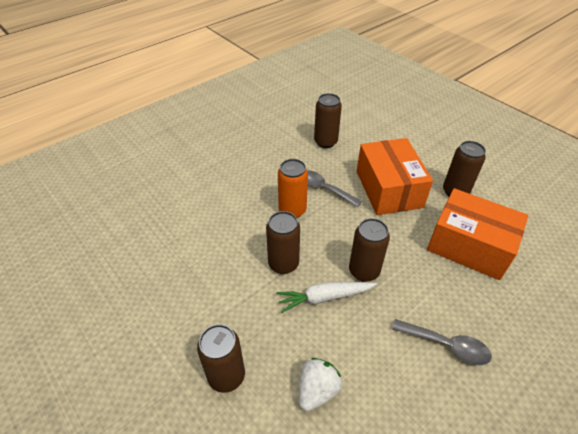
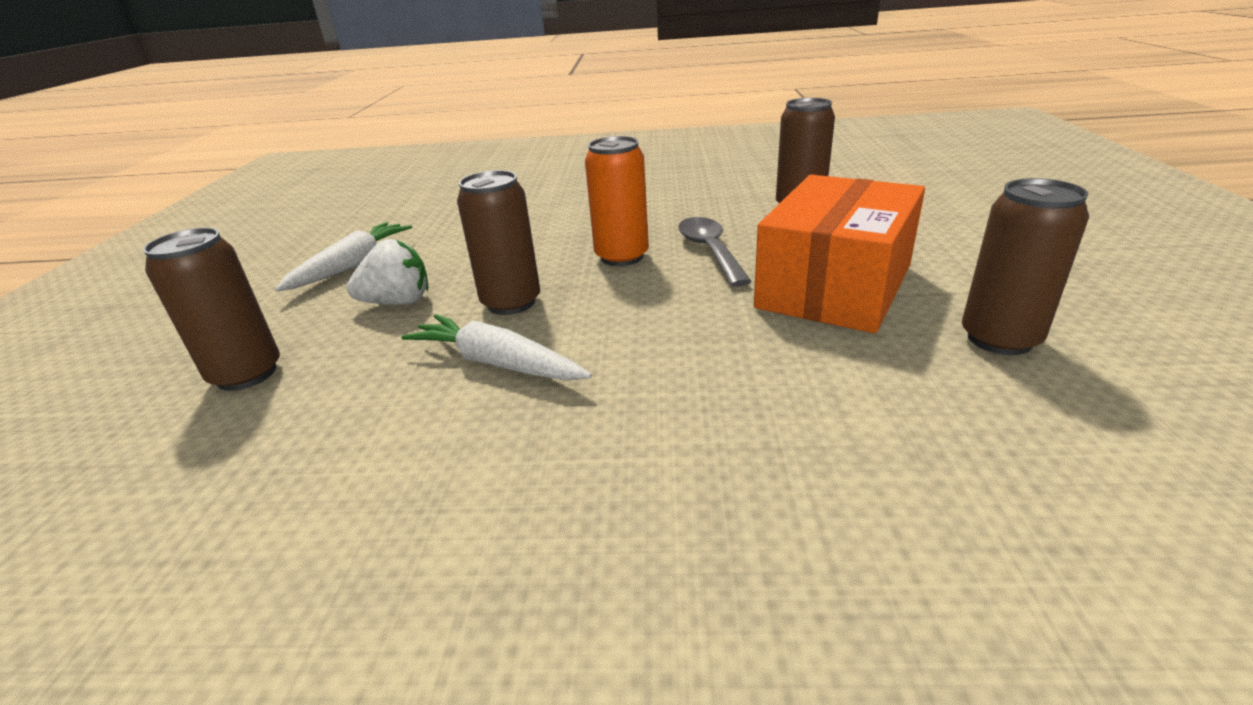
camera: 45 degrees right, 15 degrees down
white strawberry [299,358,342,411] -> white strawberry moved to [347,239,428,305]
brown can [349,218,390,282] -> none
grey spoon [392,319,492,365] -> none
orange box [427,188,528,280] -> none
none -> white carrot [275,222,412,291]

